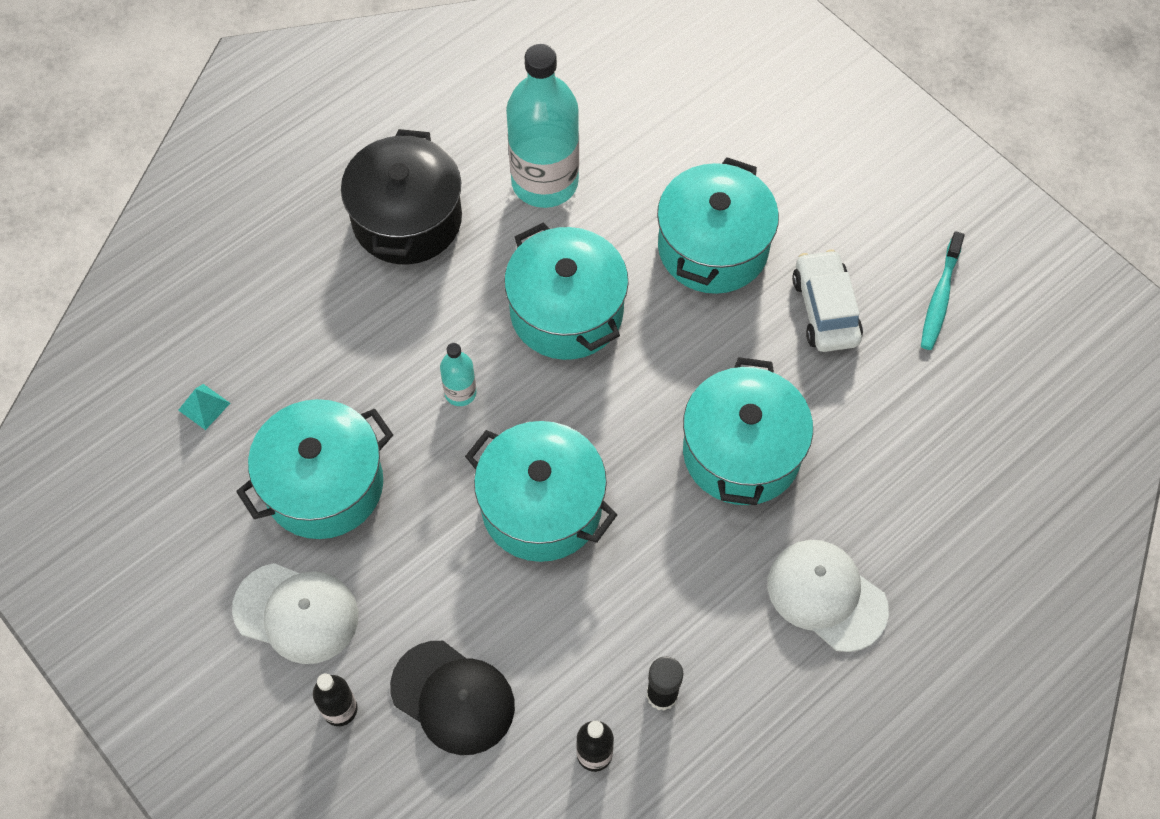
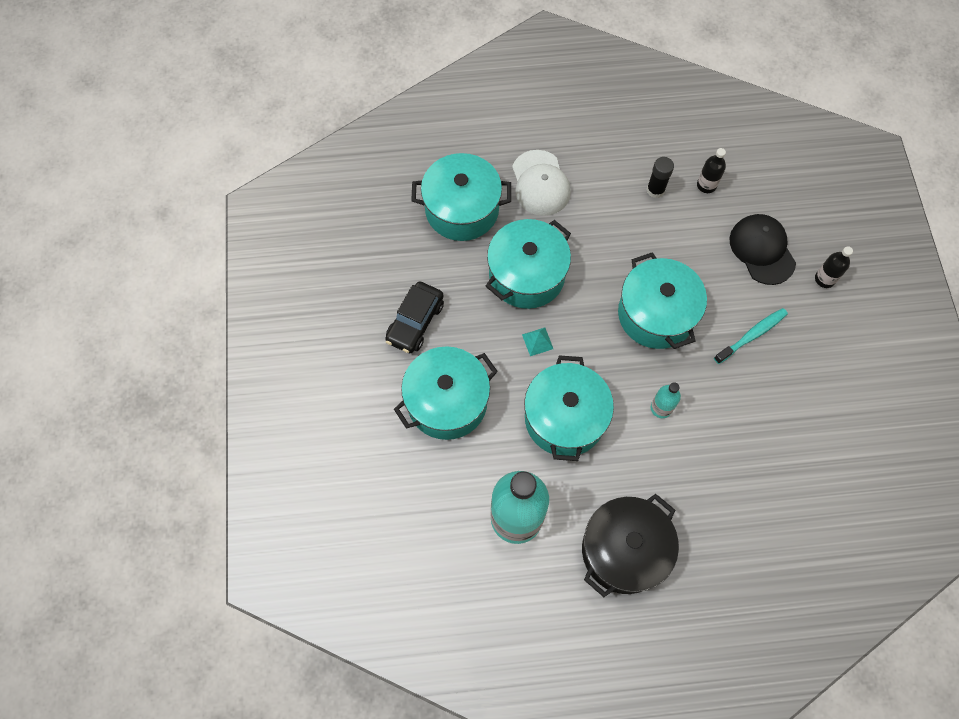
camera: 145 degrees left, 5 degrees up
turquoise pyramid [178,384,230,430] -> turquoise pyramid moved to [522,328,553,356]
white cap [232,563,358,664] -> none
turquoise pot [236,399,393,539] -> turquoise pot moved to [411,153,511,241]
white car [792,249,863,352] -> black car [385,281,444,353]
turquoise toothbrush [921,231,965,350] -> turquoise toothbrush moved to [714,308,788,364]

